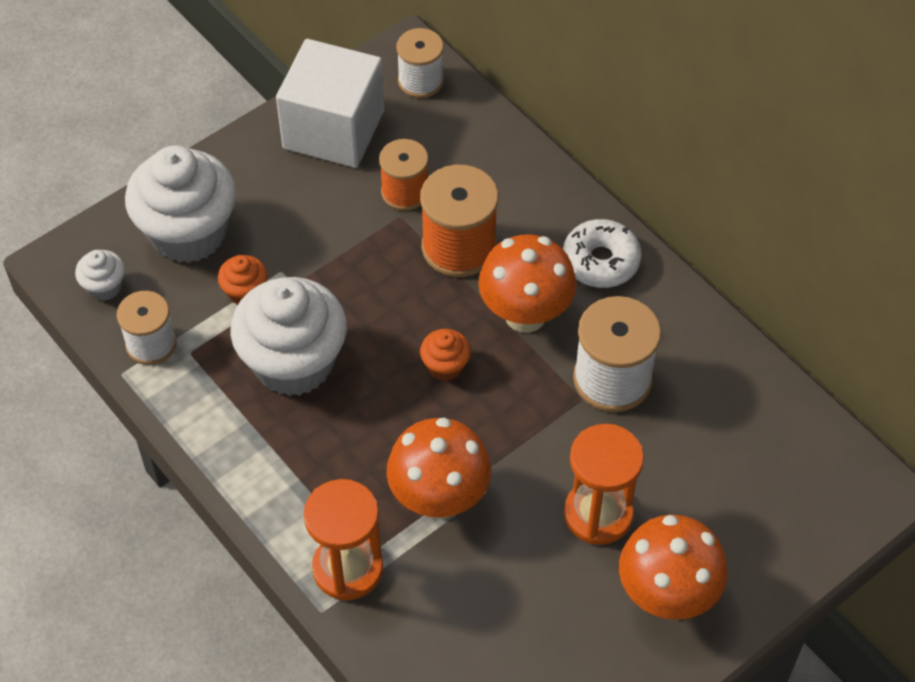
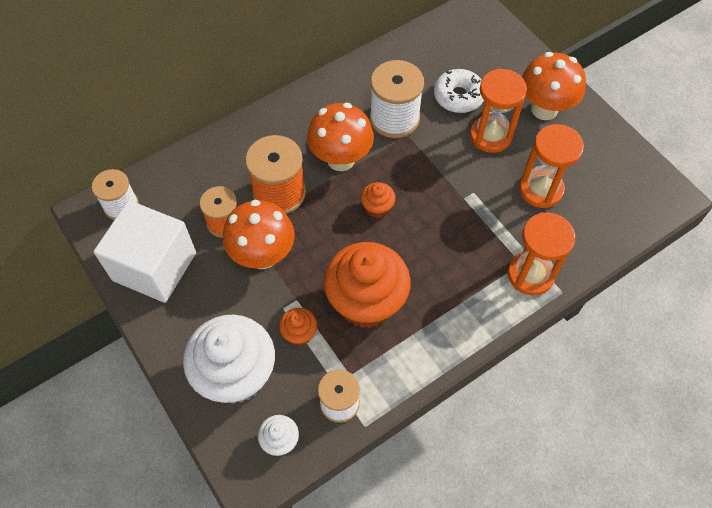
camera: 85 degrees left, 5 degrees up
white cupcake [230,277,347,396] -> orange cupcake [324,242,411,328]
orange mushroom [386,417,491,519] -> orange mushroom moved to [223,200,295,269]
white donut [563,219,642,288] -> white donut moved to [434,69,484,113]
none -> orange hourglass [519,124,584,208]

